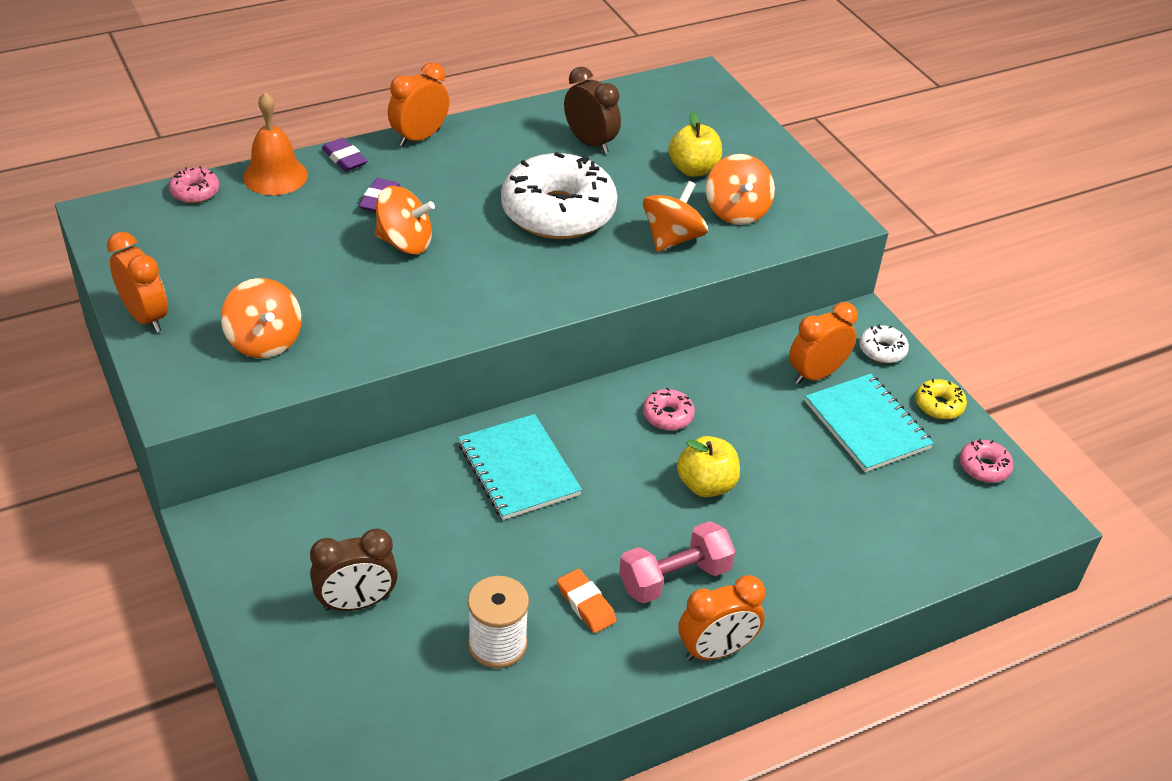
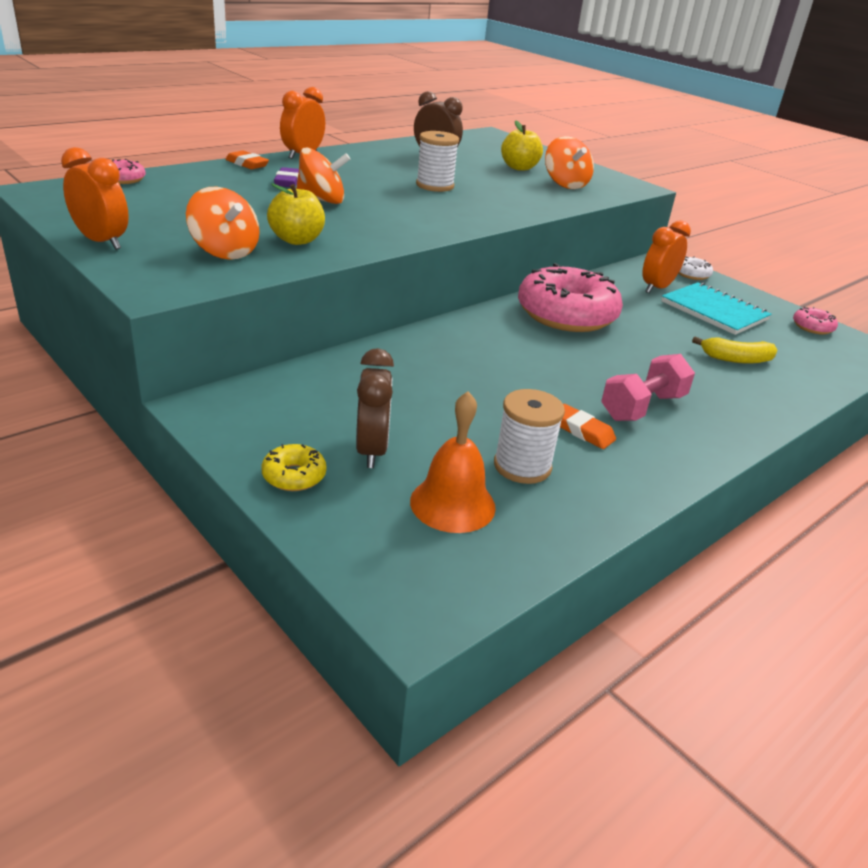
camera: 15 degrees left, 10 degrees down
orange bell [243,92,308,195] -> orange bell moved to [410,391,496,533]
brown clock [310,529,398,611] -> brown clock turned 60 degrees counterclockwise [356,348,394,468]
purple eraser [322,138,368,171] -> orange eraser [225,151,269,169]
turquoise notebook [458,414,582,520] -> none
white donut [501,152,617,239] -> white spool [416,131,459,192]
orange spinning top [643,181,708,252] -> none
pink donut [643,388,695,430] -> pink donut [518,263,623,332], size x2.38
yellow apple [677,436,740,497] -> yellow apple moved to [267,184,325,245]
orange clock [679,575,765,661] -> none
yellow donut [915,379,967,420] -> yellow donut moved to [261,444,327,491]
none -> yellow banana [692,336,778,364]

